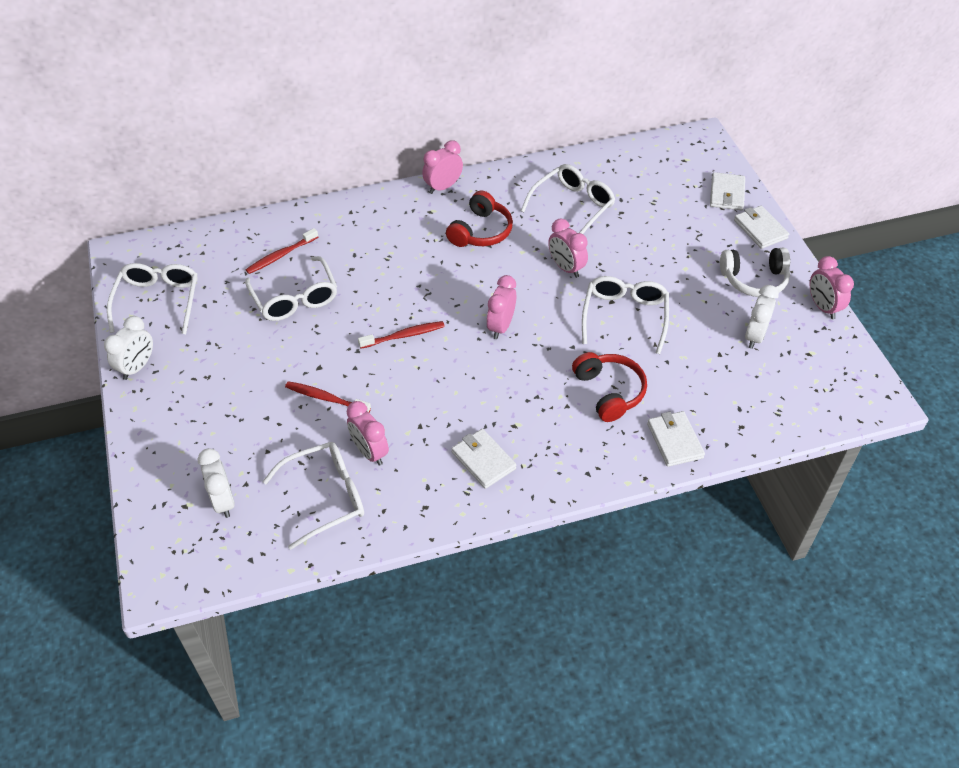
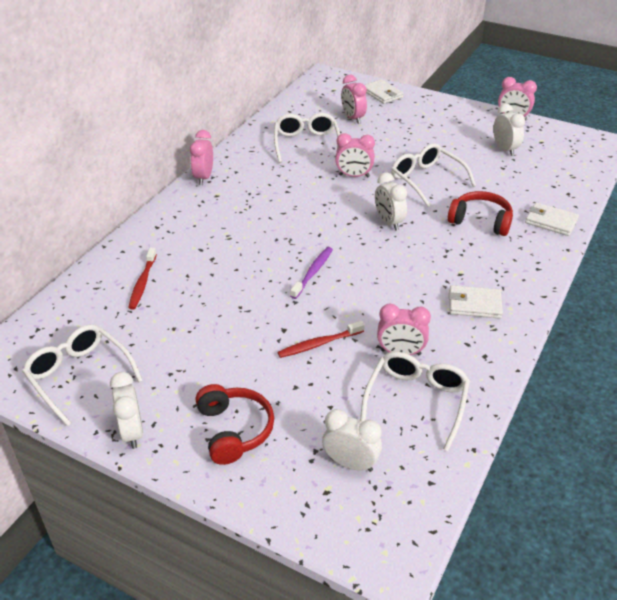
camera: 45 degrees left, 10 degrees down
white glasses [245,256,337,321] -> none
red toothbrush [358,321,445,349] -> purple toothbrush [290,247,333,299]
red headphones [446,191,513,247] -> red headphones moved to [196,384,274,465]
pink clock [486,275,516,339] -> pink clock moved to [341,75,367,124]
white headphones [720,248,790,297] -> none
white wallet [734,206,789,249] -> none
none -> white clock [375,173,407,231]

